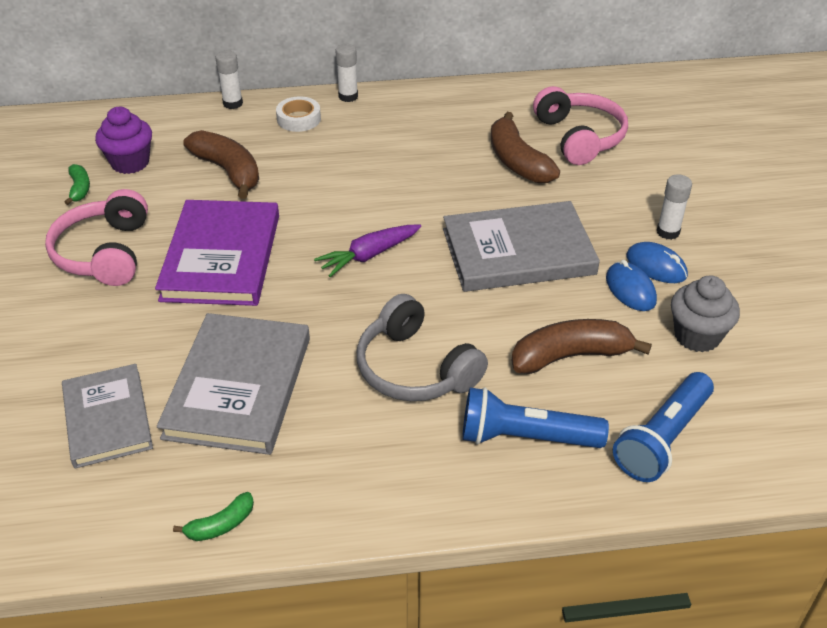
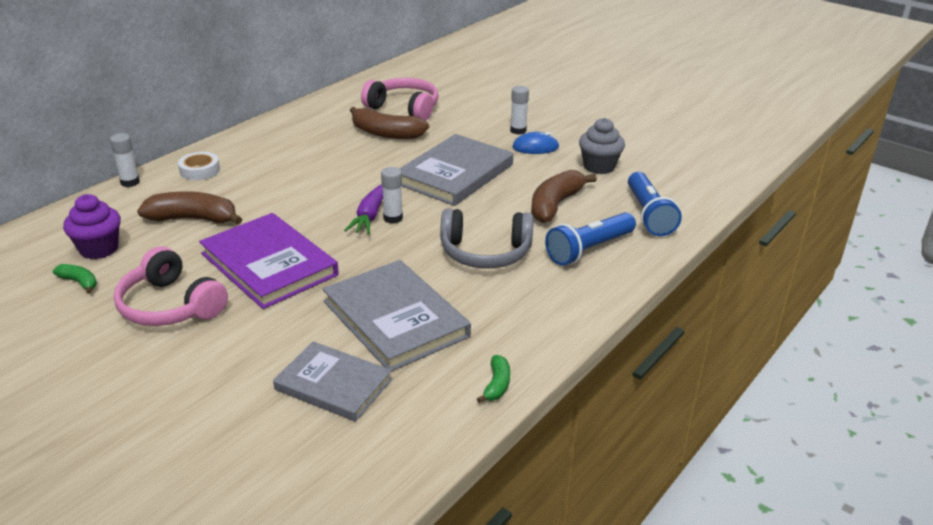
camera: 45 degrees left, 10 degrees down
white glue stick [335,44,358,102] -> white glue stick moved to [381,167,403,224]
blue mouse [606,260,657,311] -> none

